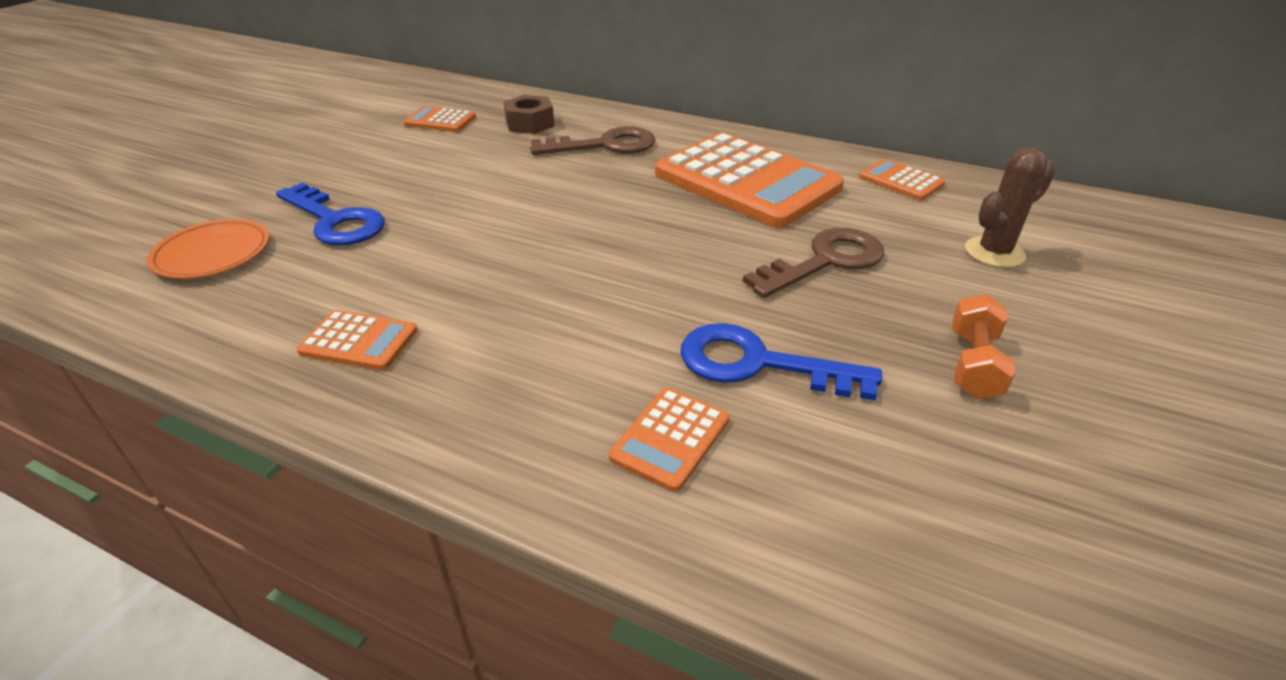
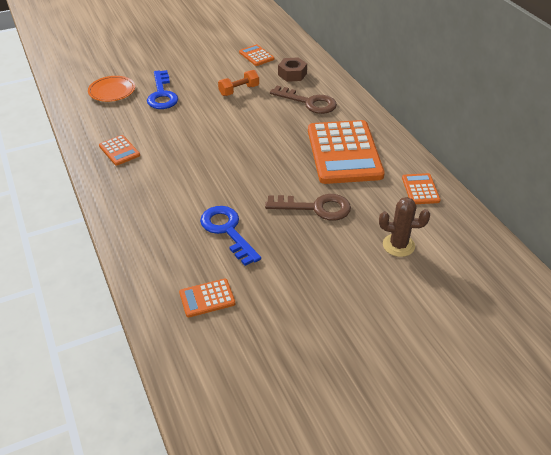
camera: 40 degrees right, 5 degrees up
orange calculator [609,388,729,492] -> orange calculator moved to [179,279,235,318]
orange dumbbell [952,294,1016,399] -> orange dumbbell moved to [218,70,259,96]

